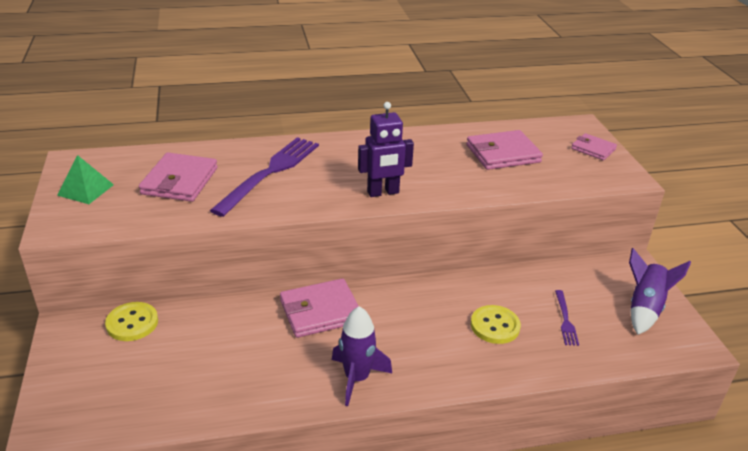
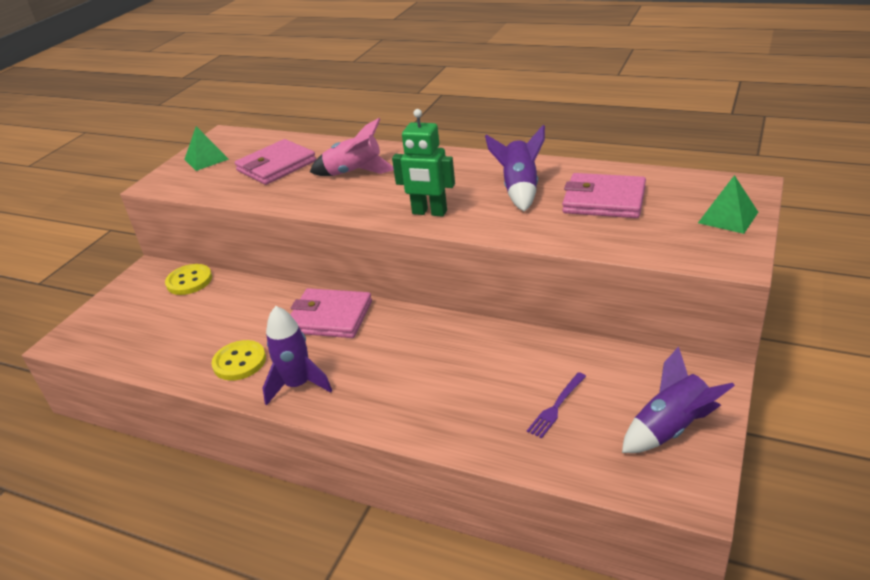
camera: 40 degrees right, 0 degrees up
purple fork [210,137,319,217] -> pink rocket [310,118,394,176]
purple robot [358,102,414,197] -> green robot [392,109,455,217]
yellow button [471,305,521,344] -> yellow button moved to [211,340,266,381]
pink wallet [571,133,617,160] -> green pyramid [698,175,758,234]
none -> purple rocket [485,125,545,212]

